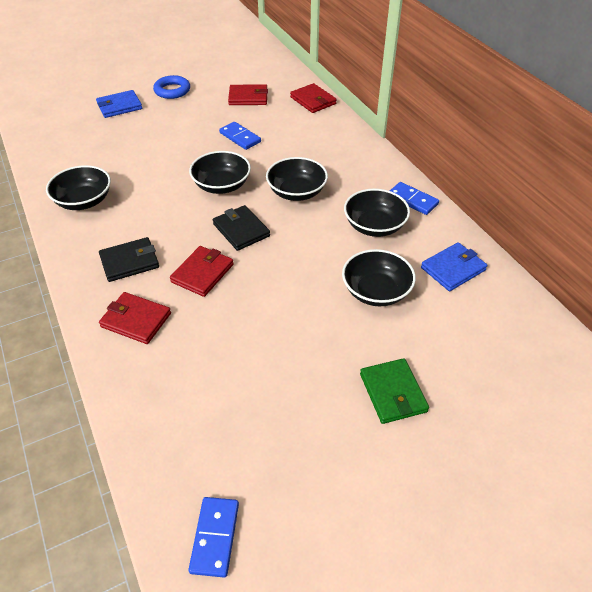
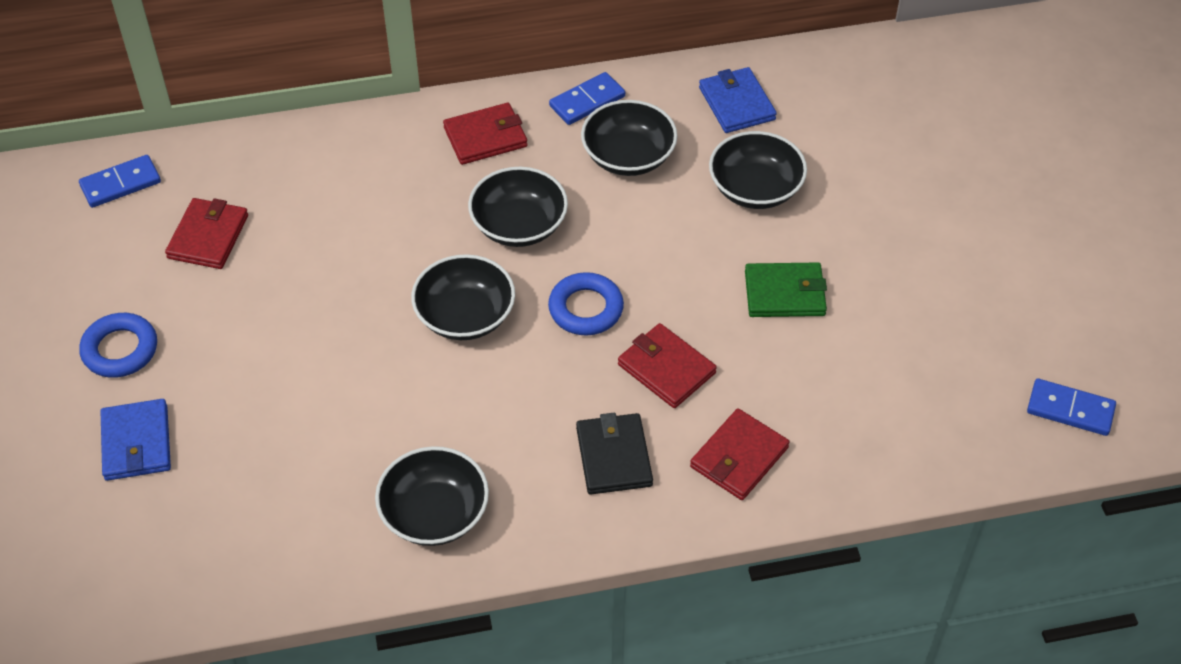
camera: 75 degrees left, 5 degrees up
black wallet [213,205,270,251] -> blue ring [548,272,624,335]
blue domino [219,122,261,150] -> blue domino moved to [79,155,161,208]
red wallet [290,83,337,113] -> red wallet moved to [443,103,528,165]
green wallet [360,358,429,424] -> green wallet moved to [745,263,827,317]

